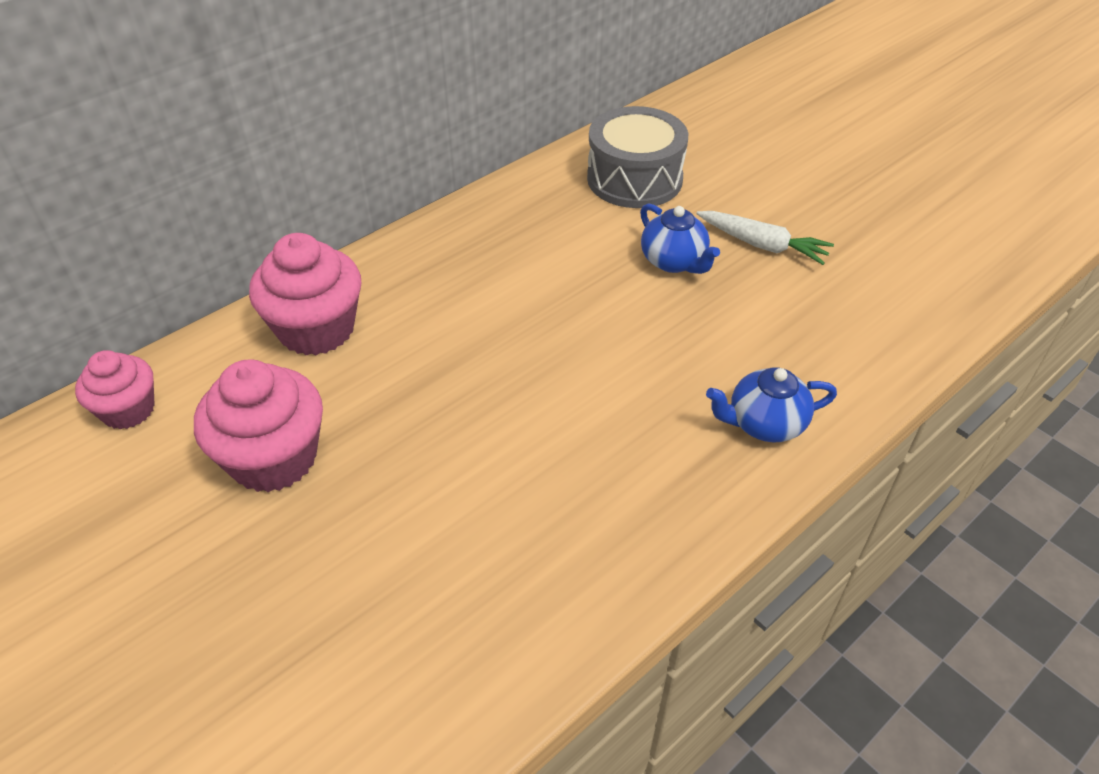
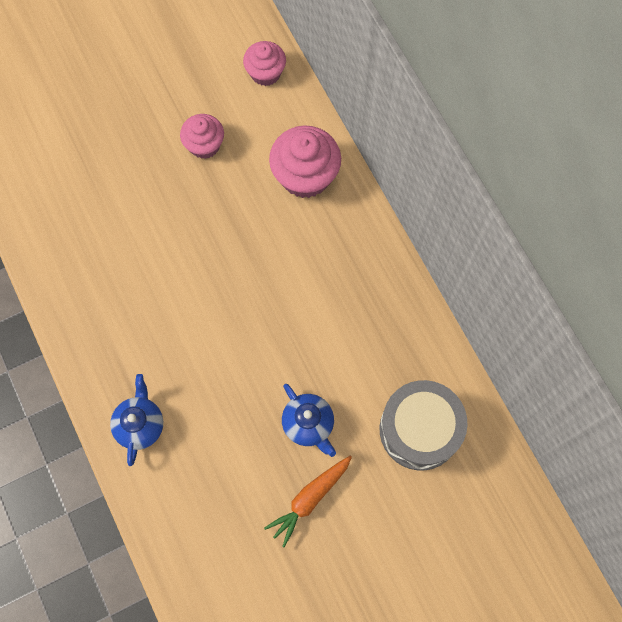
camera: 105 degrees right, 25 degrees up
pink cupcake [194,360,323,492] -> pink cupcake [180,114,224,159], size x0.63
blue teapot [640,203,720,274] -> blue teapot turned 105 degrees counterclockwise [282,384,336,457]
white carrot [696,211,834,265] -> orange carrot [264,456,352,548]

